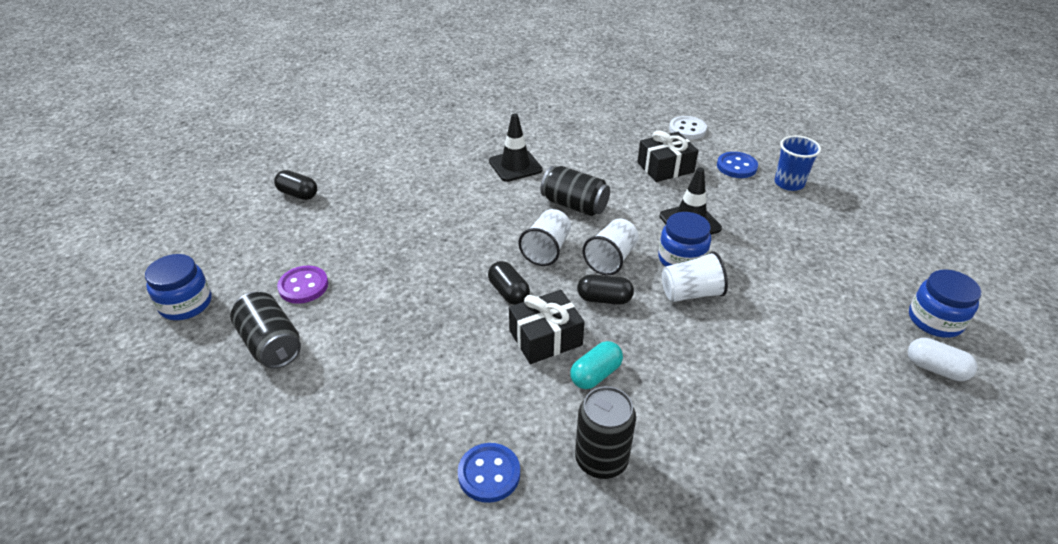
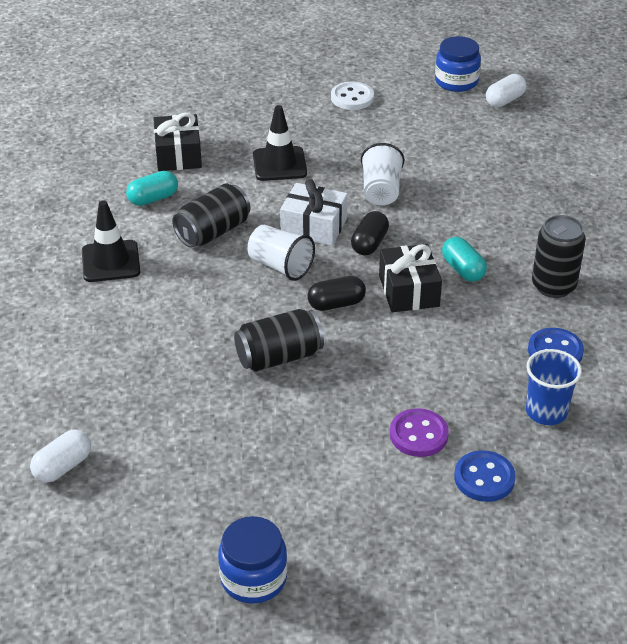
camera: 75 degrees left, 0 degrees up
black can [230,292,301,369] -> black can moved to [234,309,324,372]
black capsule [274,170,317,200] -> white capsule [30,430,91,483]
purple button [277,266,328,304] -> purple button moved to [390,408,449,457]
white cup [583,219,639,276] -> white gift [280,179,347,246]
blue jar [658,212,711,267] -> none
white button [669,116,707,139] -> white button moved to [331,82,374,110]
blue button [717,152,758,178] -> blue button moved to [454,450,516,502]
blue cup [775,135,821,191] -> blue cup moved to [526,349,582,425]
none -> turquoise capsule [126,171,178,206]

